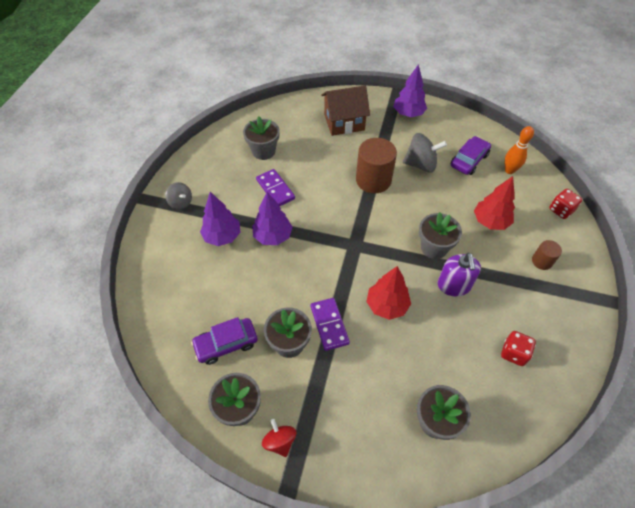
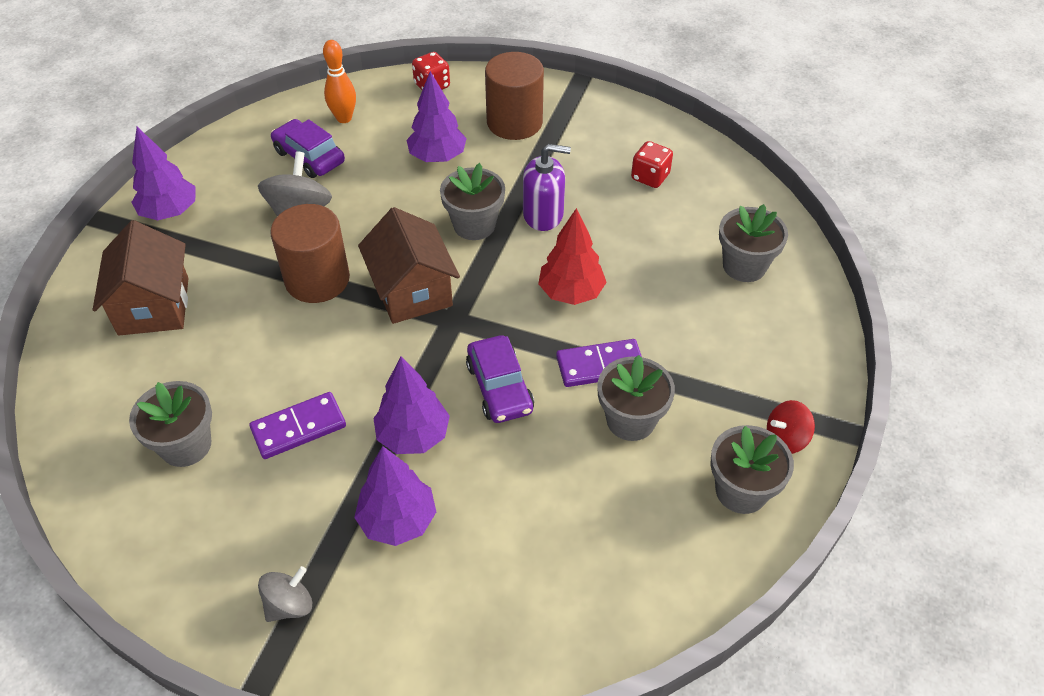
camera: 85 degrees left, 5 degrees down
purple car [191,317,258,365] -> purple car moved to [466,335,534,423]
red tree [474,176,515,230] -> purple tree [407,71,467,162]
brown cylinder [532,240,562,270] -> brown cylinder [485,52,544,140], size x1.97
none -> brown house [358,207,460,324]

